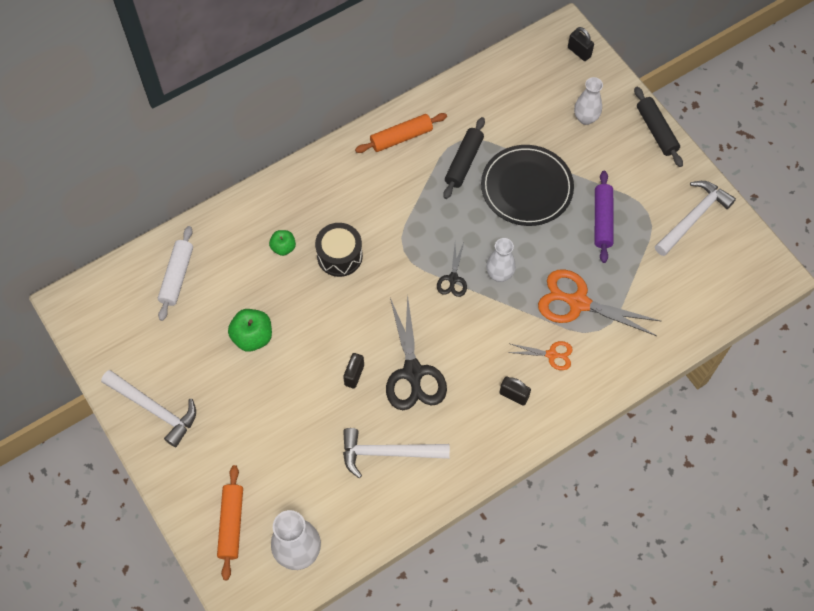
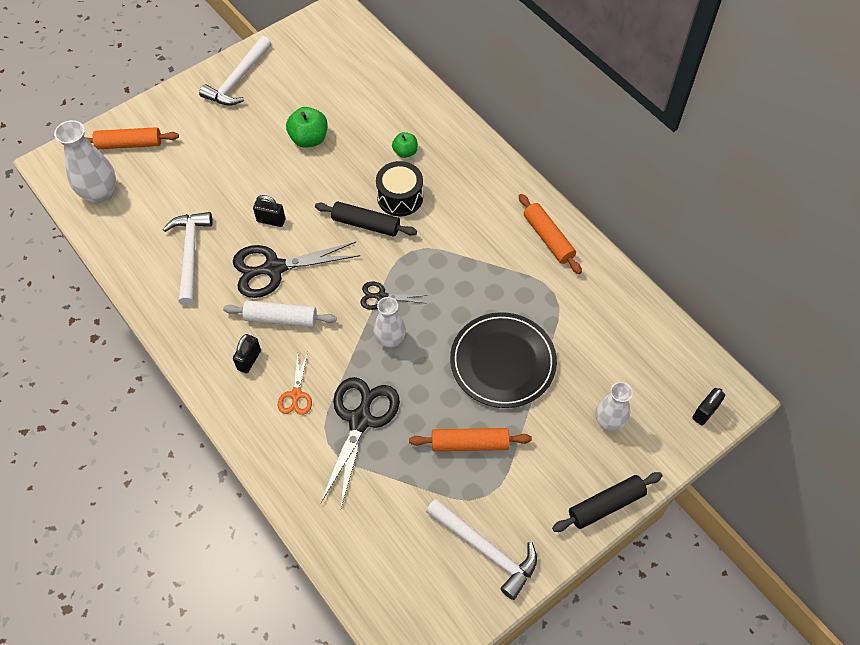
camera: 85 degrees right, 5 degrees down
white rolling pin [158,226,193,321] -> white rolling pin moved to [223,300,337,327]
black rolling pin [443,117,485,199] -> black rolling pin moved to [315,202,417,237]
orange scissors [538,269,662,336] -> black scissors [320,377,400,508]
purple rolling pin [595,171,614,263] -> orange rolling pin [409,428,532,451]

